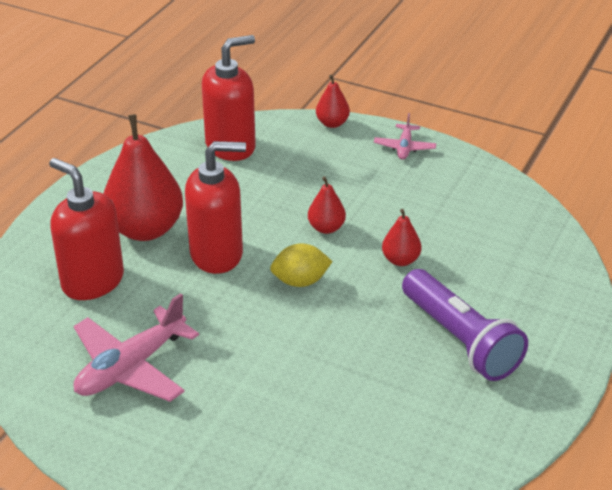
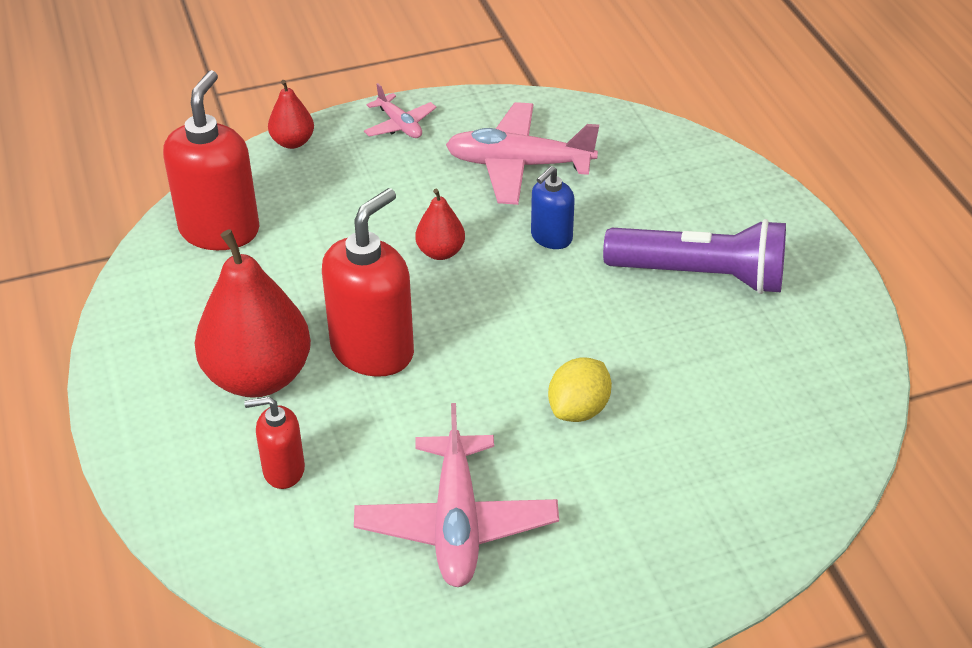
camera: 45 degrees left, 5 degrees up
red soap dispenser [49,158,124,300] -> red soap dispenser [244,397,305,489], size x0.54
yellow lemon [270,243,333,287] -> yellow lemon moved to [548,357,612,422]
red pear [382,209,422,266] -> blue soap dispenser [531,166,575,249]
none -> pink plane [446,102,599,205]

